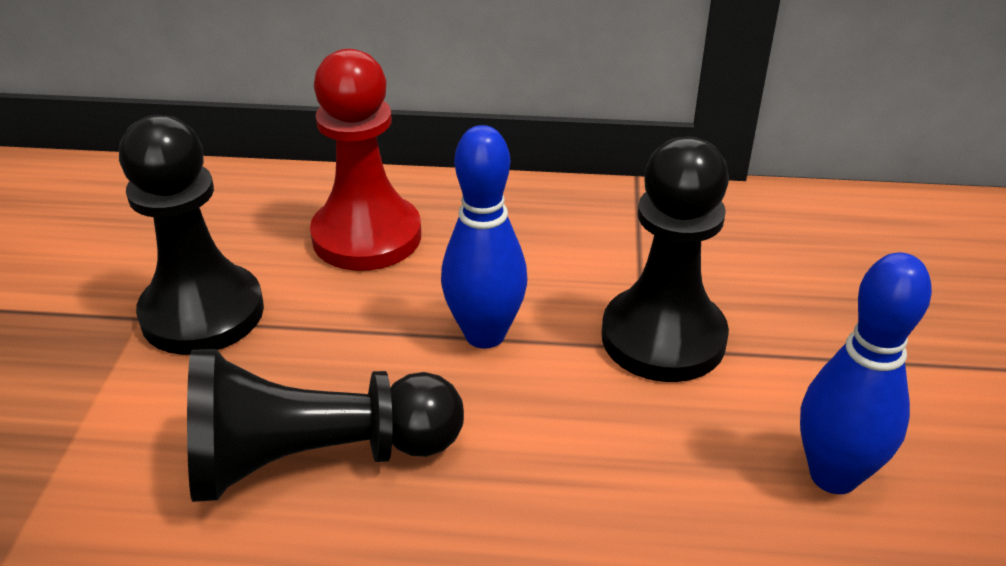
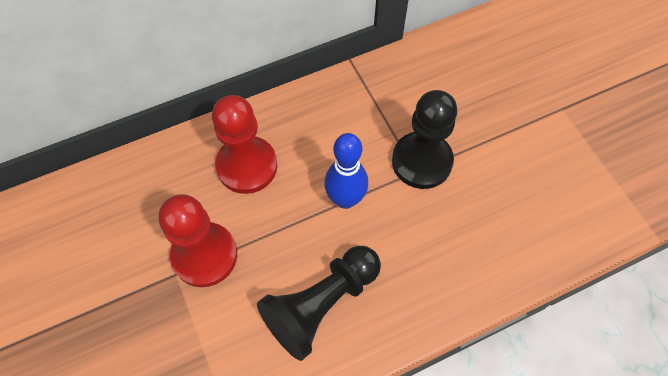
camera: 30 degrees left, 25 degrees up
black pawn [119,115,264,355] -> red pawn [159,194,237,287]
blue bowling pin [800,253,932,494] -> none

